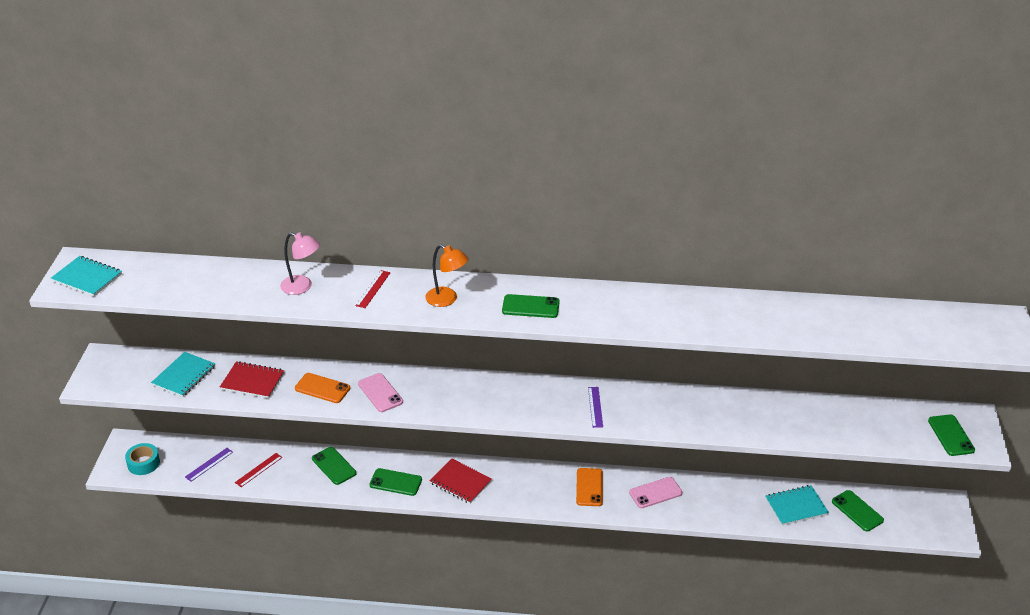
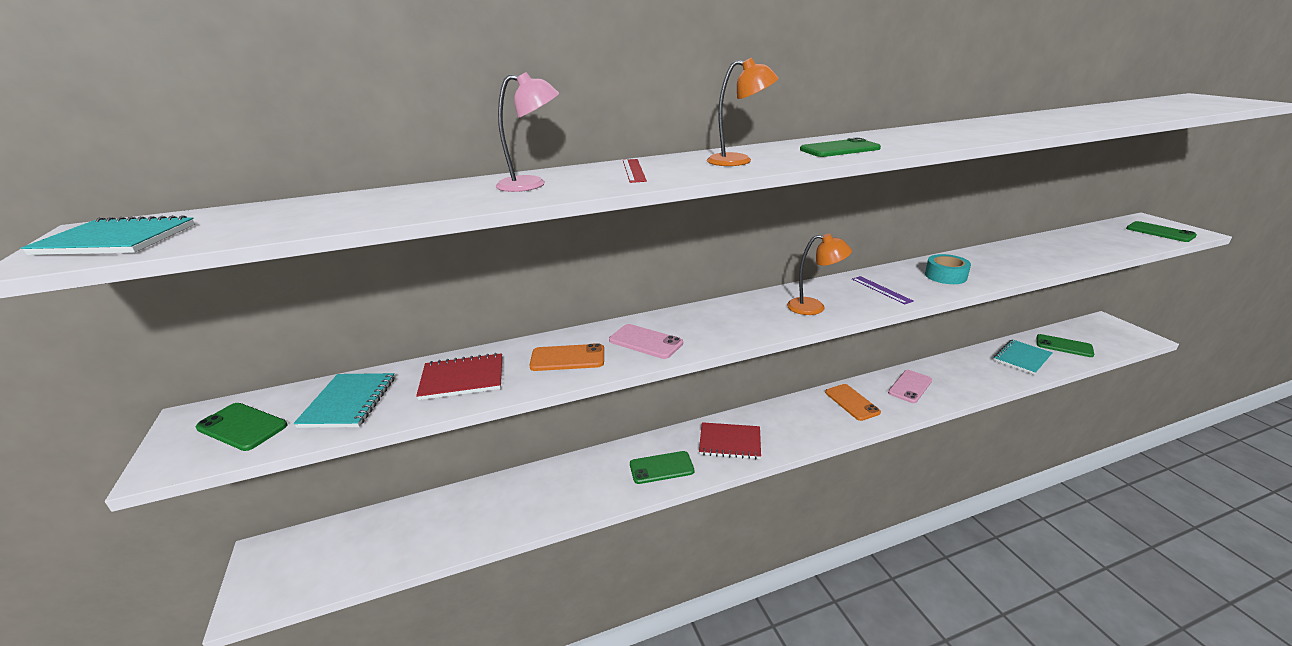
camera: 25 degrees left, 10 degrees down
turquoise tape [125,443,160,475] -> turquoise tape moved to [925,254,971,284]
purple ruler [185,448,233,482] -> none
red ruler [235,453,282,487] -> none
green phone [312,447,356,485] -> green phone moved to [196,403,287,451]
none -> orange lamp [787,233,852,315]

